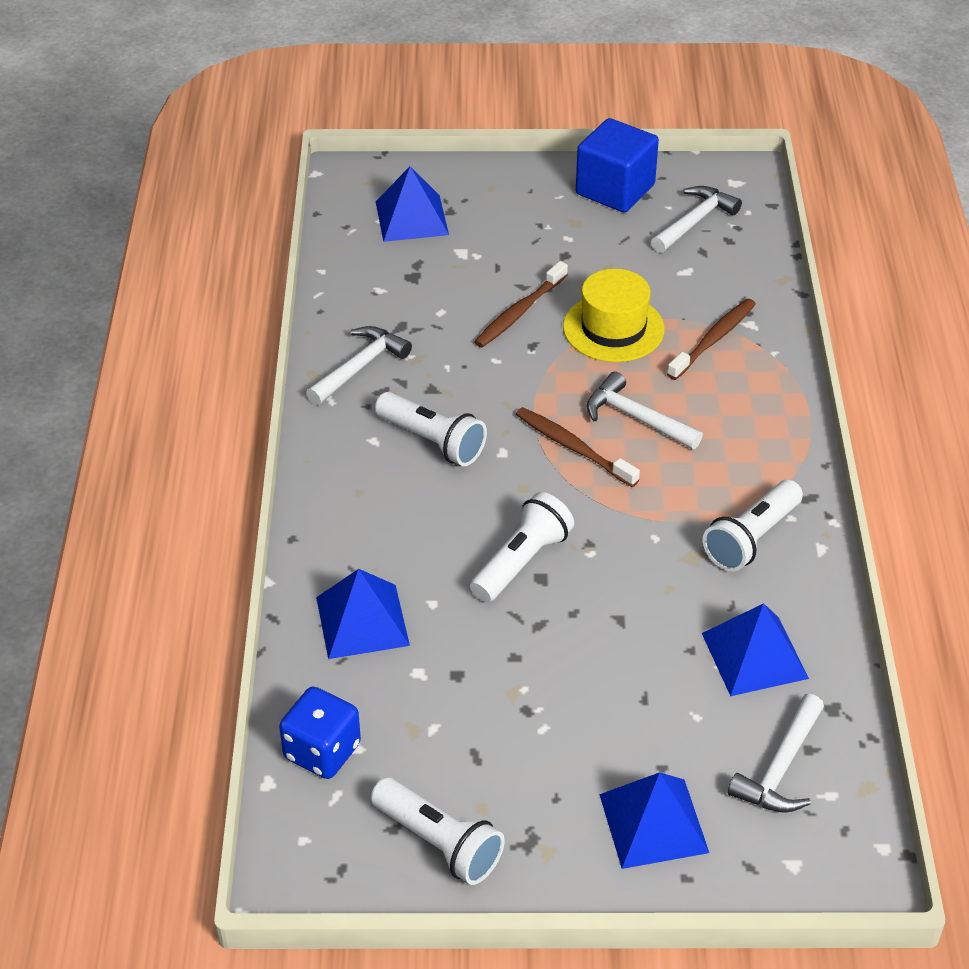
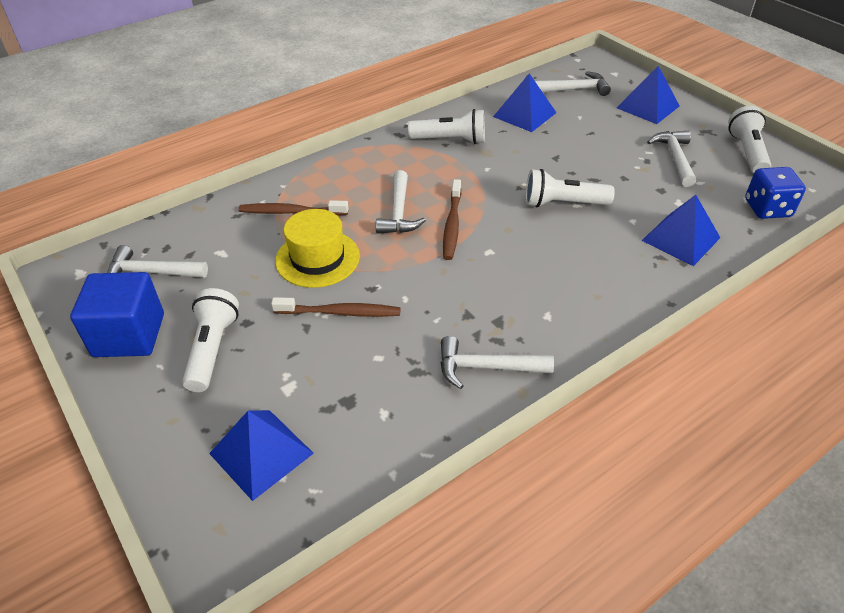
camera: 125 degrees left, 0 degrees up
white flashlight [375,392,487,466] -> white flashlight moved to [182,288,239,392]
none -> white hammer [647,131,696,187]

